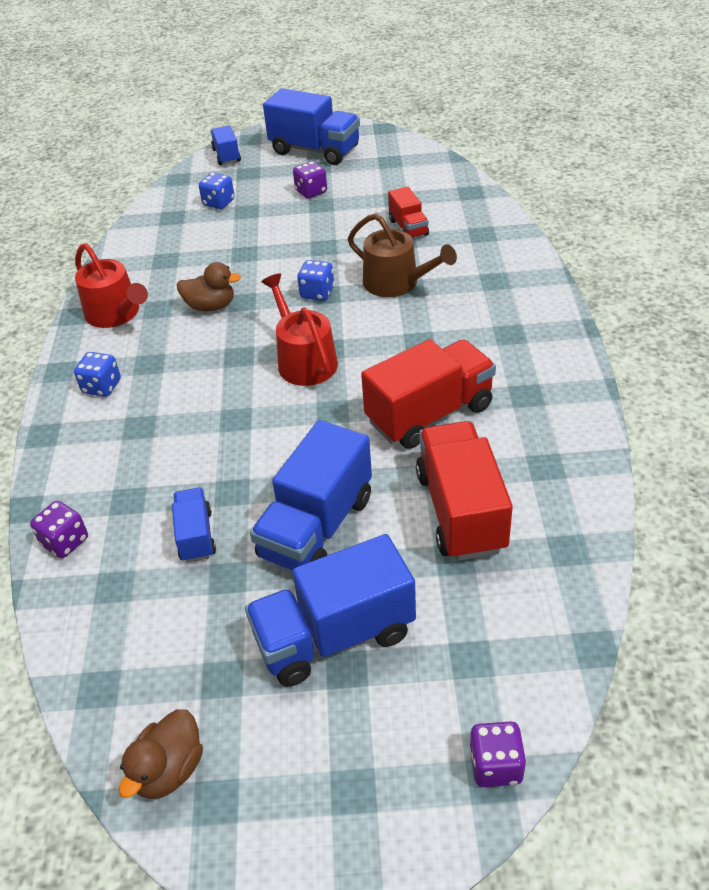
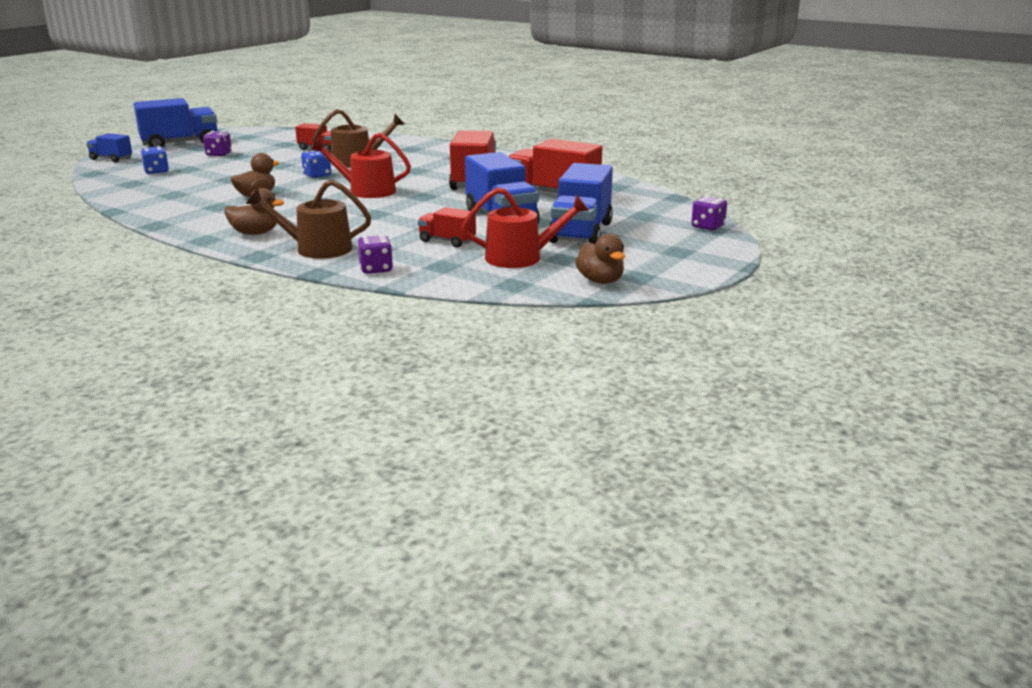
camera: 55 degrees left, 20 degrees down
blue dice [74,352,121,397] -> brown duck [224,188,284,235]
red watering can [75,243,148,328] -> red watering can moved to [462,187,589,268]
blue truck [172,487,216,562] -> red truck [418,207,476,248]
none -> brown watering can [246,180,371,259]

